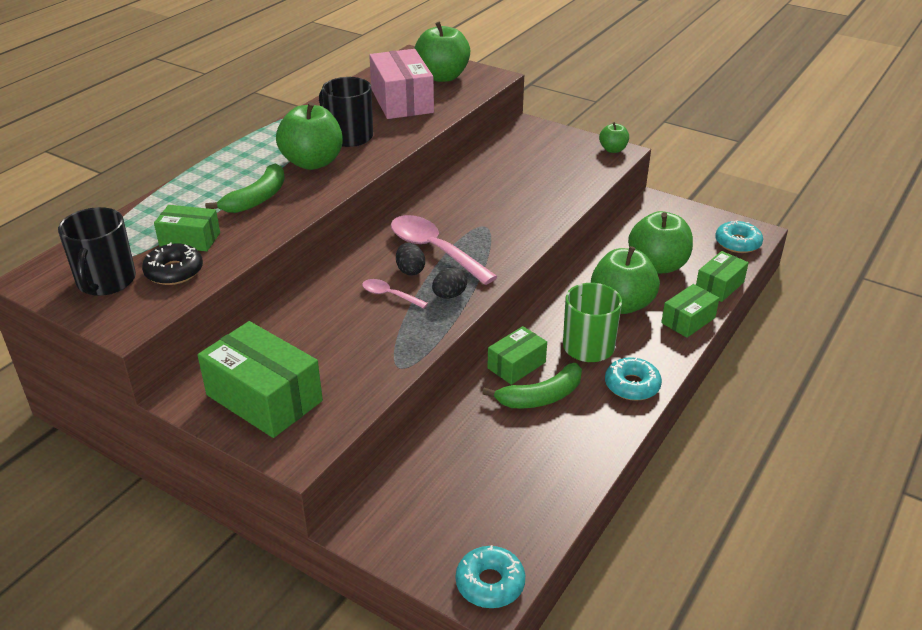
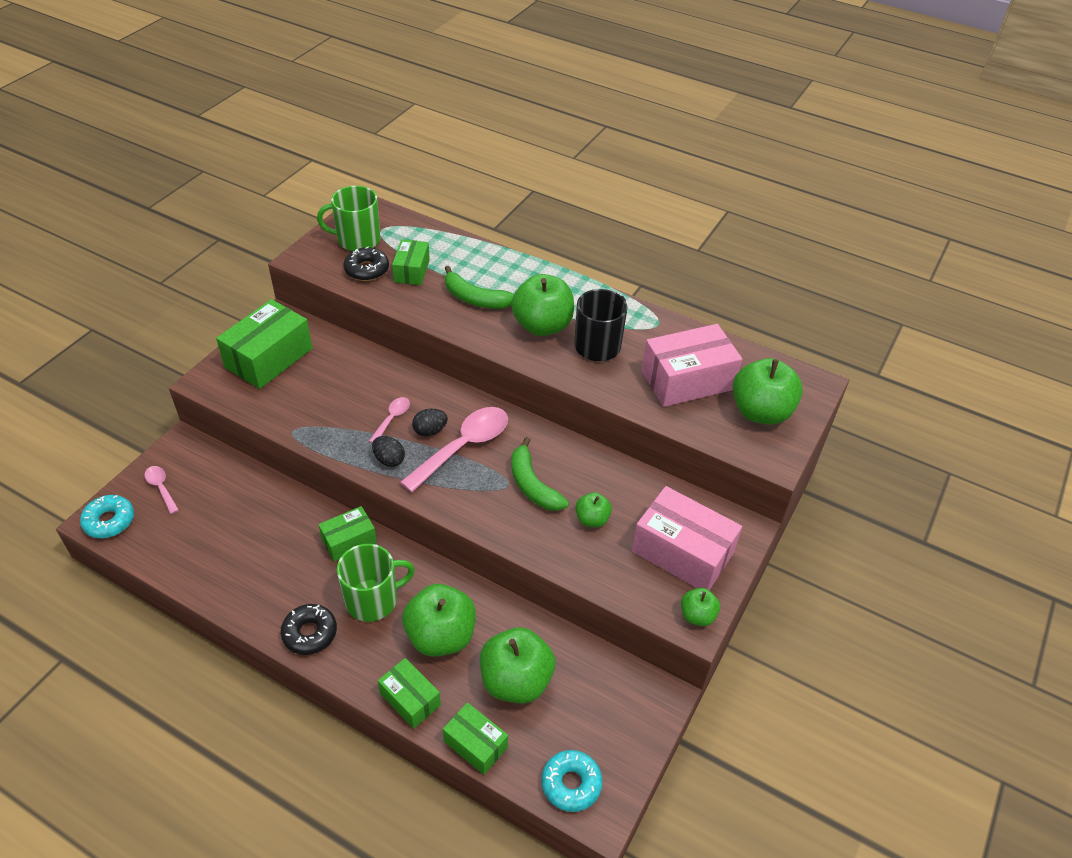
camera: 85 degrees right, 10 degrees up
black mug [58,207,136,296] -> green mug [317,186,381,251]
green banana [482,363,582,409] -> green banana moved to [511,437,569,511]
green box [487,326,547,385] -> green box turned 75 degrees counterclockwise [318,506,377,562]
turquoise donut [605,357,662,401] -> black donut [281,604,337,655]
none -> pink spoon [145,466,179,514]
none -> green apple [576,492,612,527]
none -> pink box [632,486,742,590]

